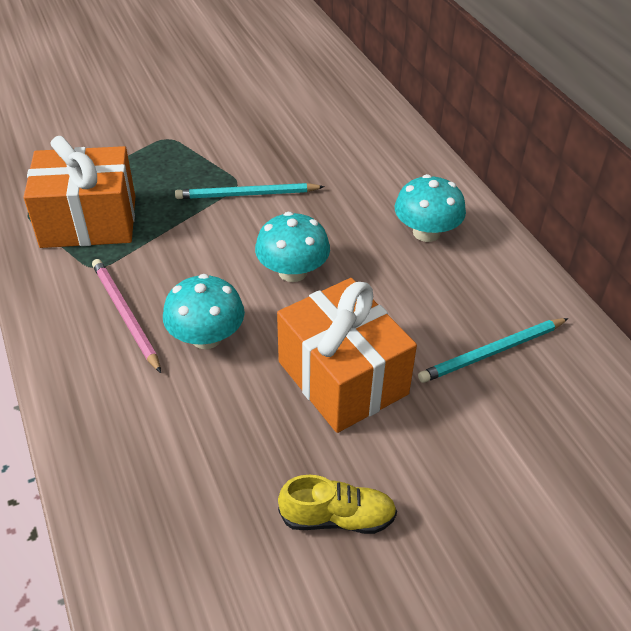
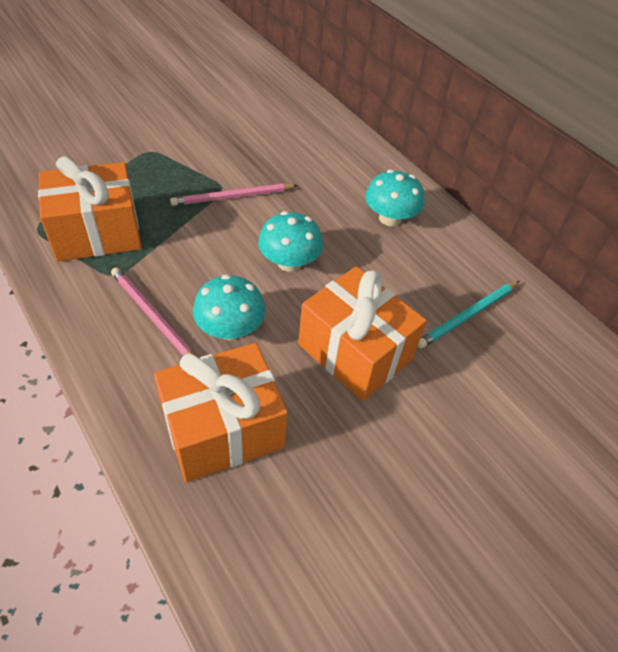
camera: 15 degrees left, 5 degrees up
turquoise pencil [175,183,325,199] -> pink pencil [170,183,298,206]
yellow shoe [278,475,397,534] -> none
none -> orange gift [154,343,288,482]

